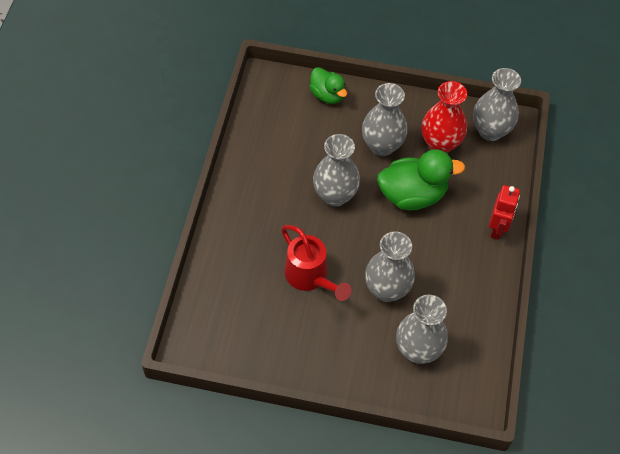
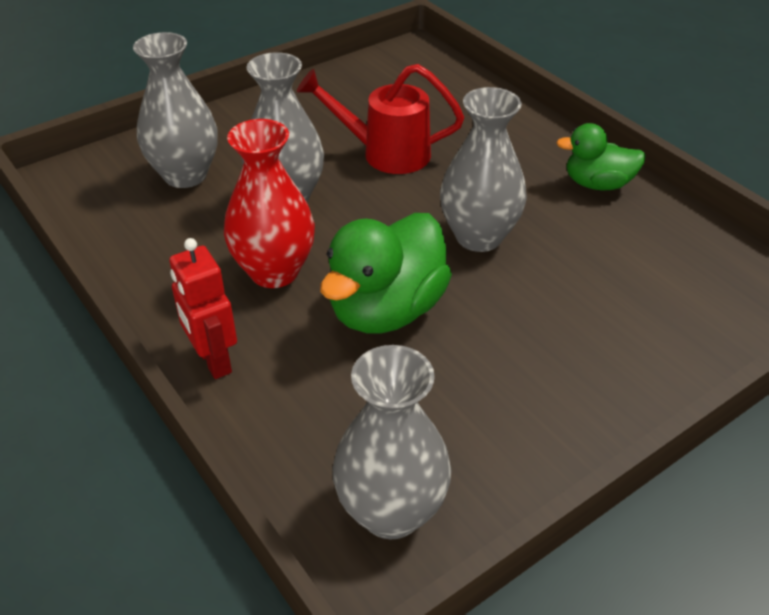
camera: 135 degrees right, 15 degrees down
green duck [309,67,347,104] -> green duck moved to [556,123,646,190]
grey vase [362,83,408,156] -> none
red vase [421,81,467,152] -> red vase moved to [224,119,315,288]

